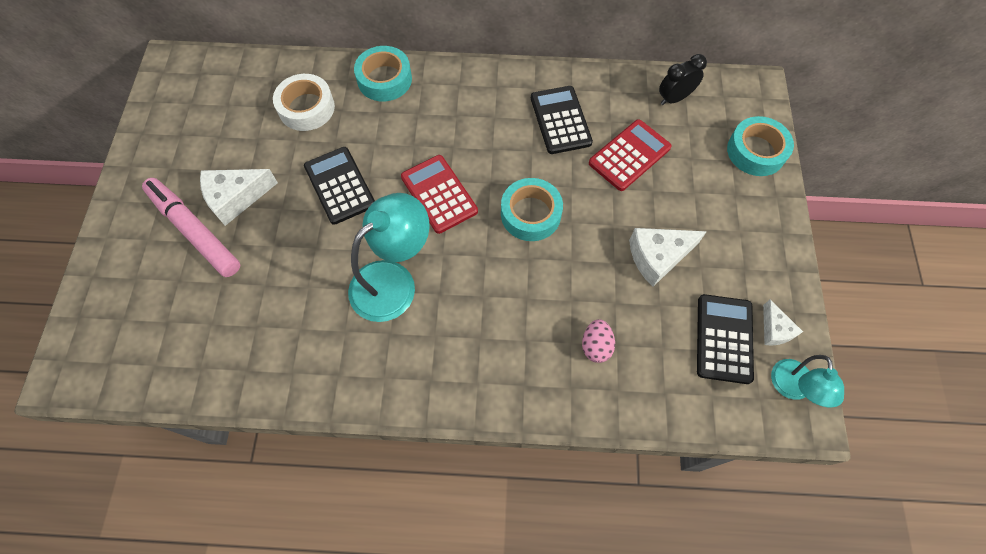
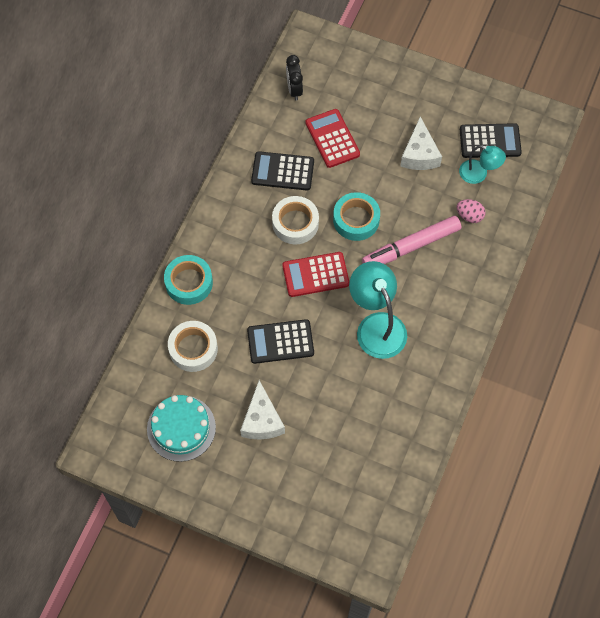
camera: 70 degrees left, 0 degrees up
pink marker [142,178,240,277] -> pink marker moved to [362,216,461,264]
black calculator [697,294,754,384] -> black calculator turned 150 degrees clockwise [460,123,522,158]
turquoise tape [727,116,794,176] -> none
white cheese [763,300,803,345] -> none
turquoise lamp [771,355,844,407] -> turquoise lamp moved to [459,145,506,184]
none -> turquoise cake [147,395,216,462]
none -> white tape [272,196,319,244]

